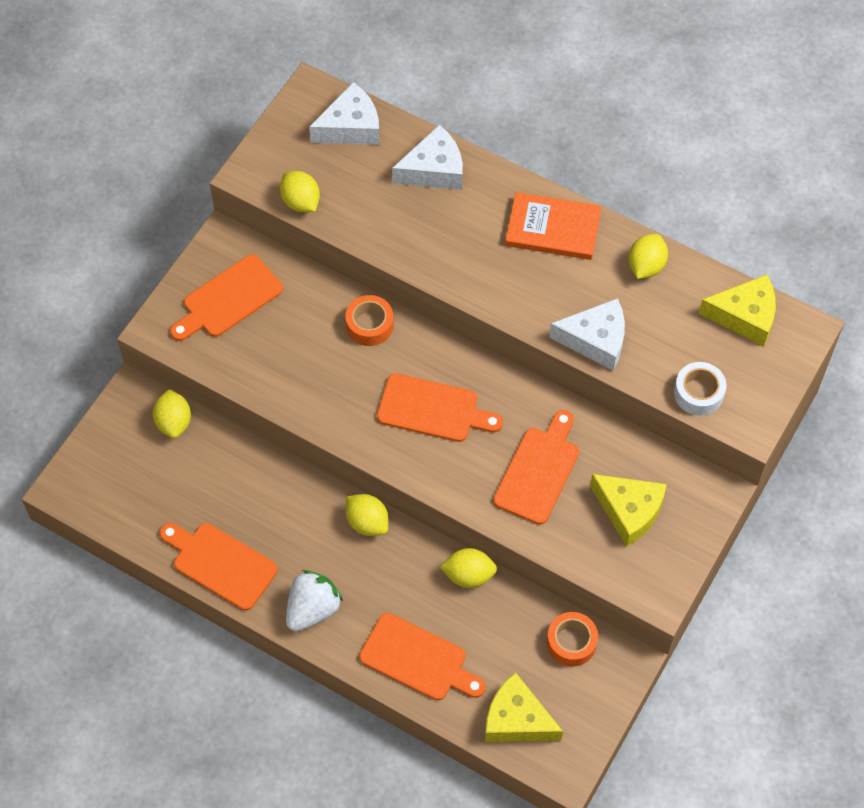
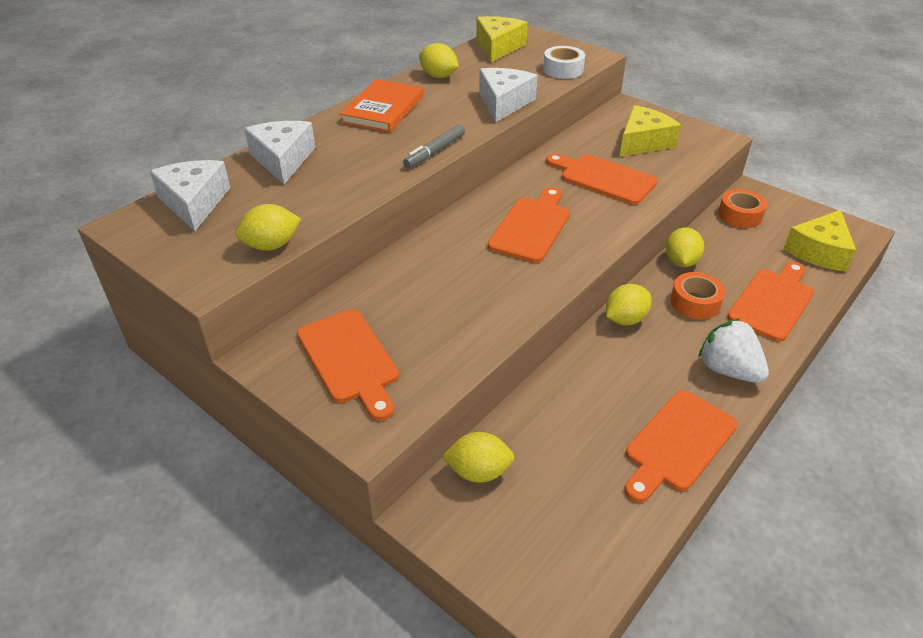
camera: 80 degrees left, 20 degrees down
orange tape [345,295,394,346] -> orange tape moved to [670,272,725,319]
none -> grey marker [403,124,465,168]

